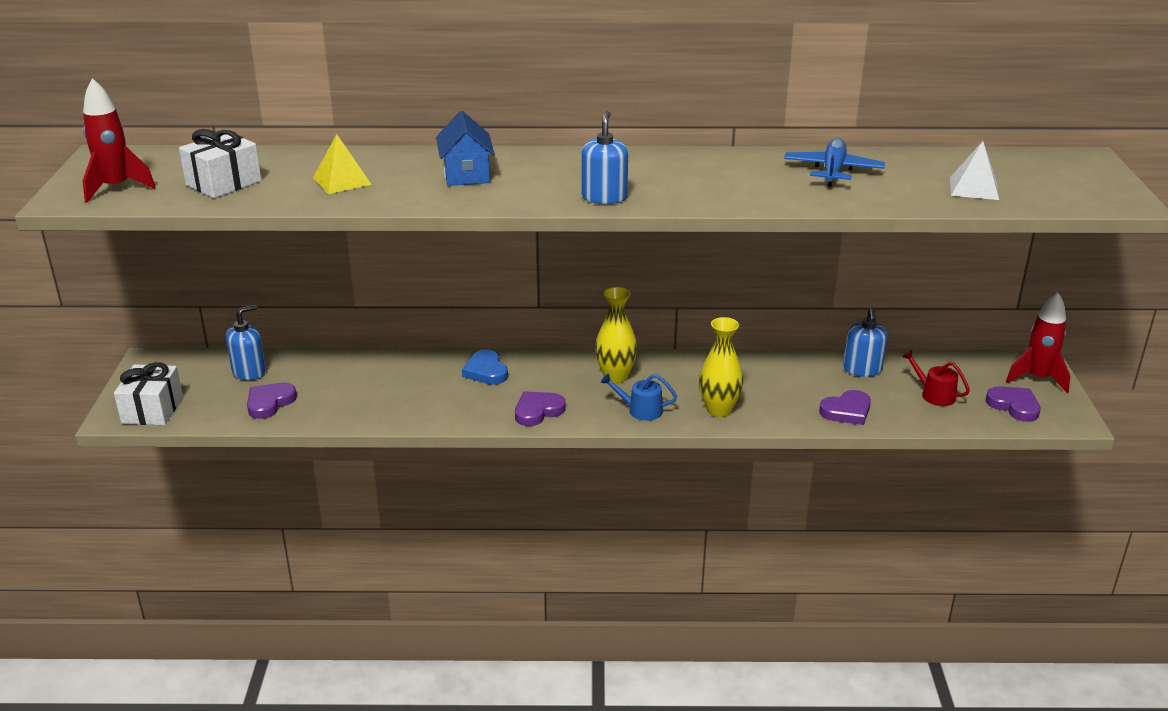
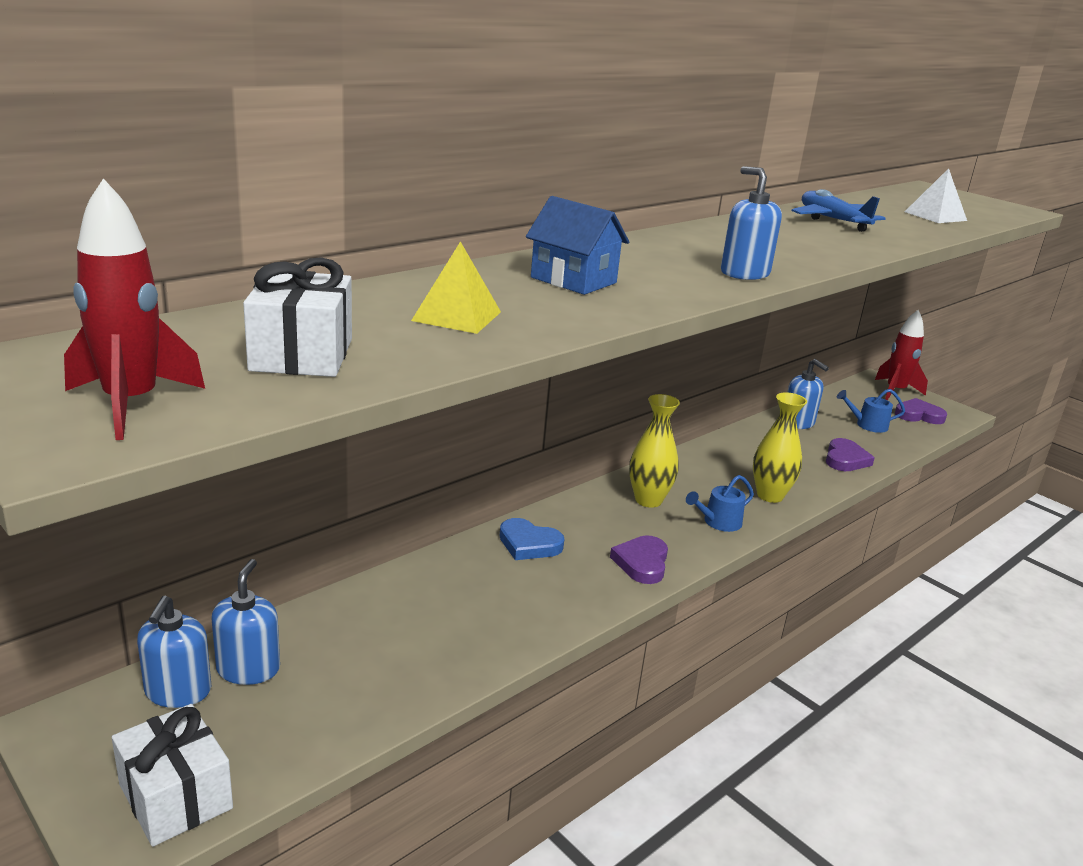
camera: 45 degrees left, 5 degrees down
purple heart [247,383,297,419] -> none
red watering can [902,350,970,406] -> blue watering can [837,389,905,433]
none -> blue soap dispenser [137,596,211,708]

